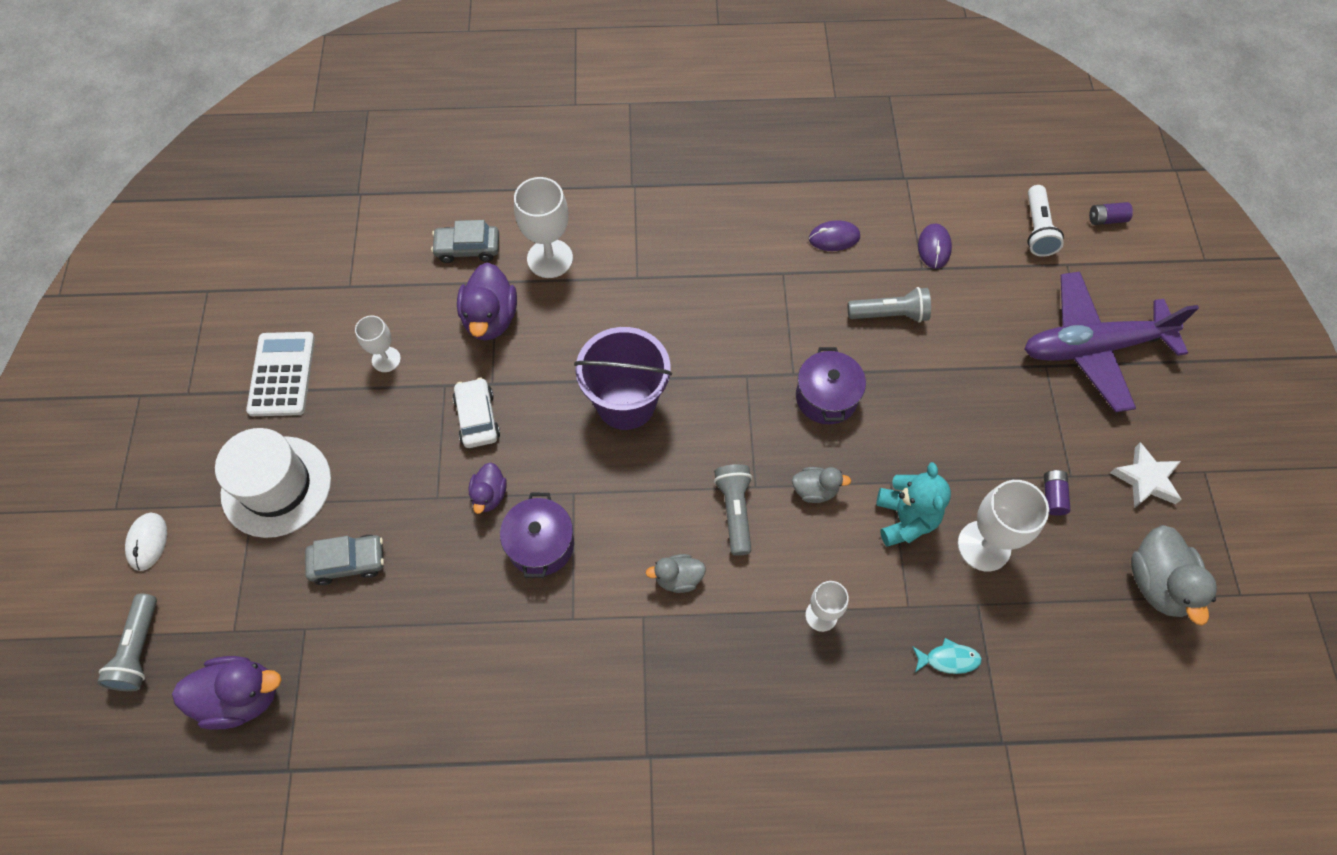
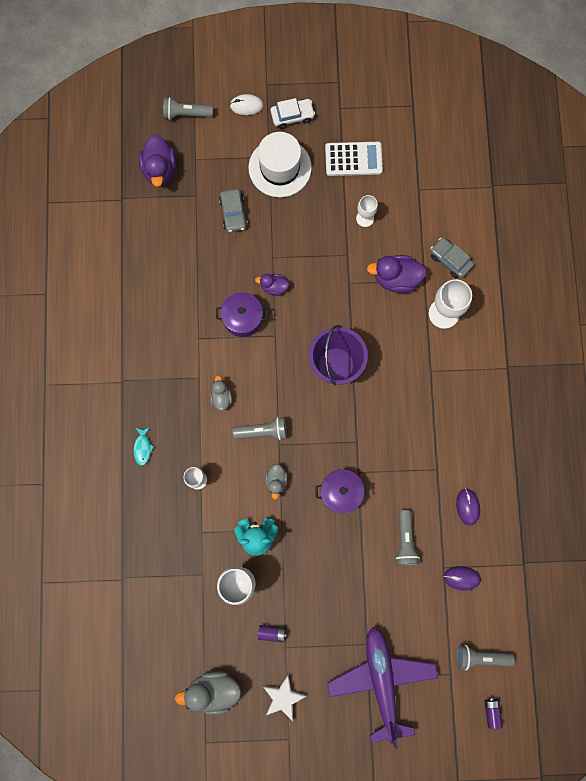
camera: 90 degrees right, 15 degrees up
grey car [431,220,499,263] -> grey car turned 45 degrees counterclockwise [430,237,474,279]
white car [453,378,500,448] -> white car moved to [271,98,315,129]
turquoise fish [912,638,982,674] -> turquoise fish moved to [134,427,154,466]
white flashlight [1027,185,1064,257] -> grey flashlight [456,645,515,671]

